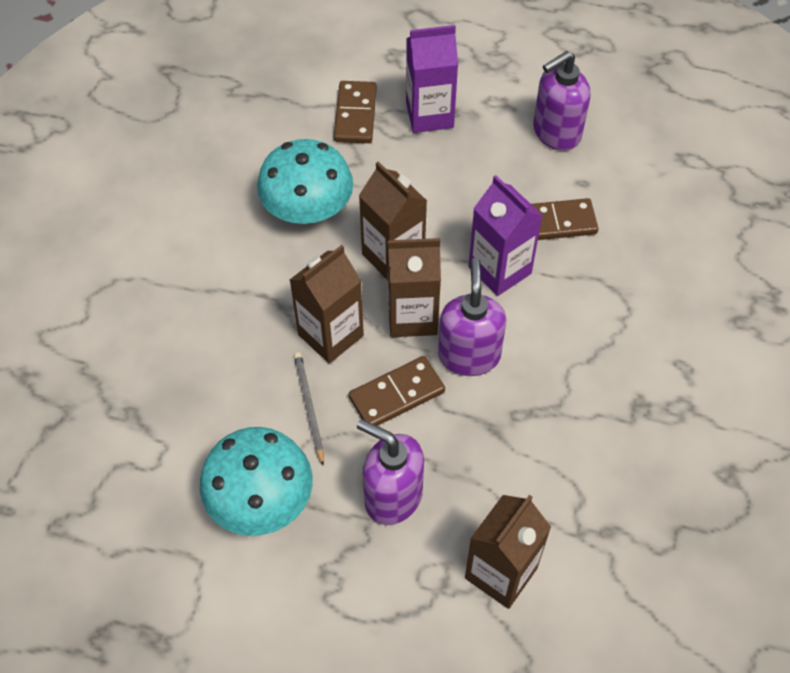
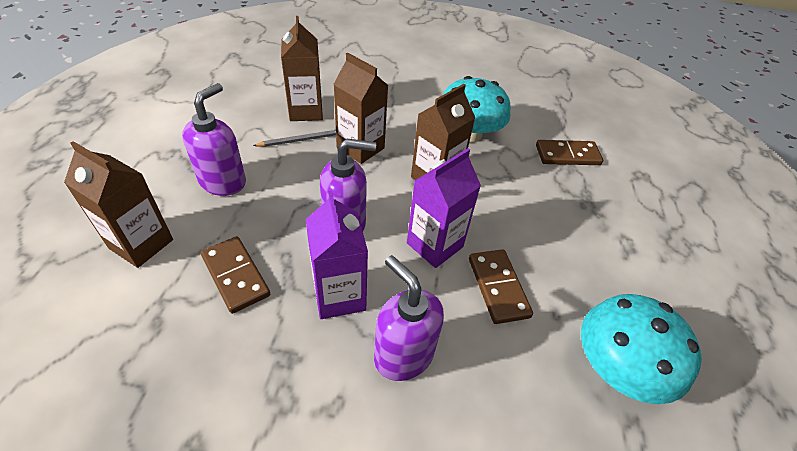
camera: 80 degrees right, 10 degrees down
turquoise mushroom [200,427,313,536] -> turquoise mushroom moved to [581,294,702,404]
brown domino [349,356,445,426] -> brown domino moved to [201,236,270,314]
brown carton [387,238,441,337] -> brown carton moved to [281,16,323,121]
purple carton [406,25,458,133] -> purple carton moved to [306,191,368,319]
purple soap dispenser [533,51,590,151] -> purple soap dispenser moved to [374,255,444,381]

